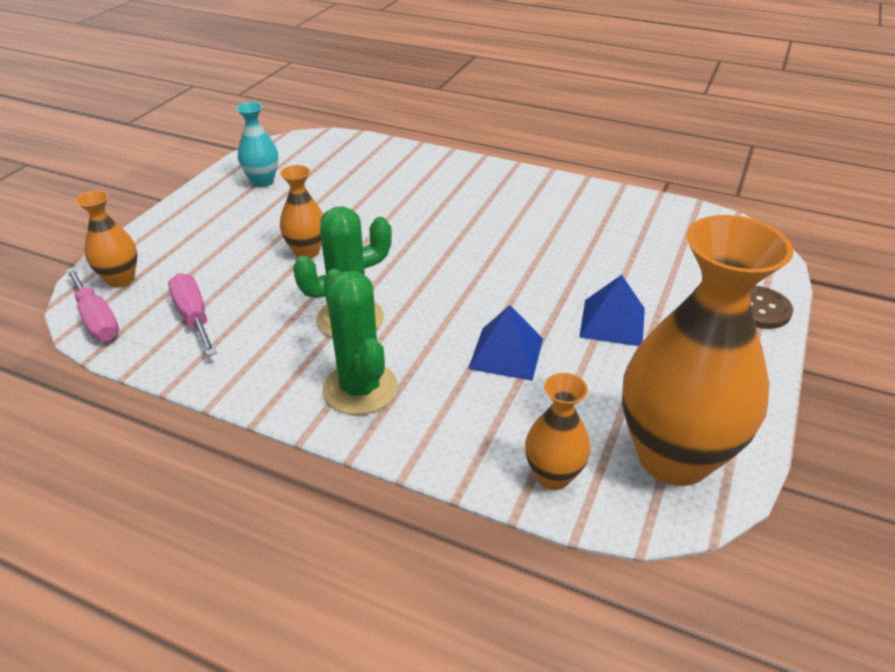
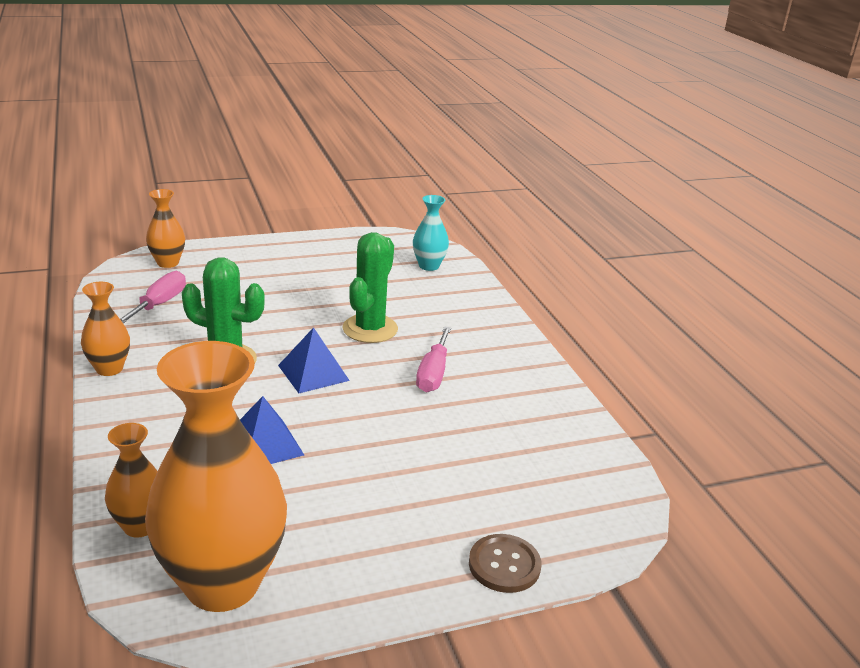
camera: 45 degrees right, 10 degrees down
pink screwdriver [66,267,119,341] -> pink screwdriver moved to [416,326,451,392]
turquoise vase [236,102,279,187] -> turquoise vase moved to [413,195,449,271]
orange vase [280,165,323,259] -> orange vase moved to [81,282,130,376]
green cactus [323,269,398,415] -> green cactus moved to [343,232,398,343]
blue pyramid [579,275,645,346] -> blue pyramid moved to [278,327,350,393]

